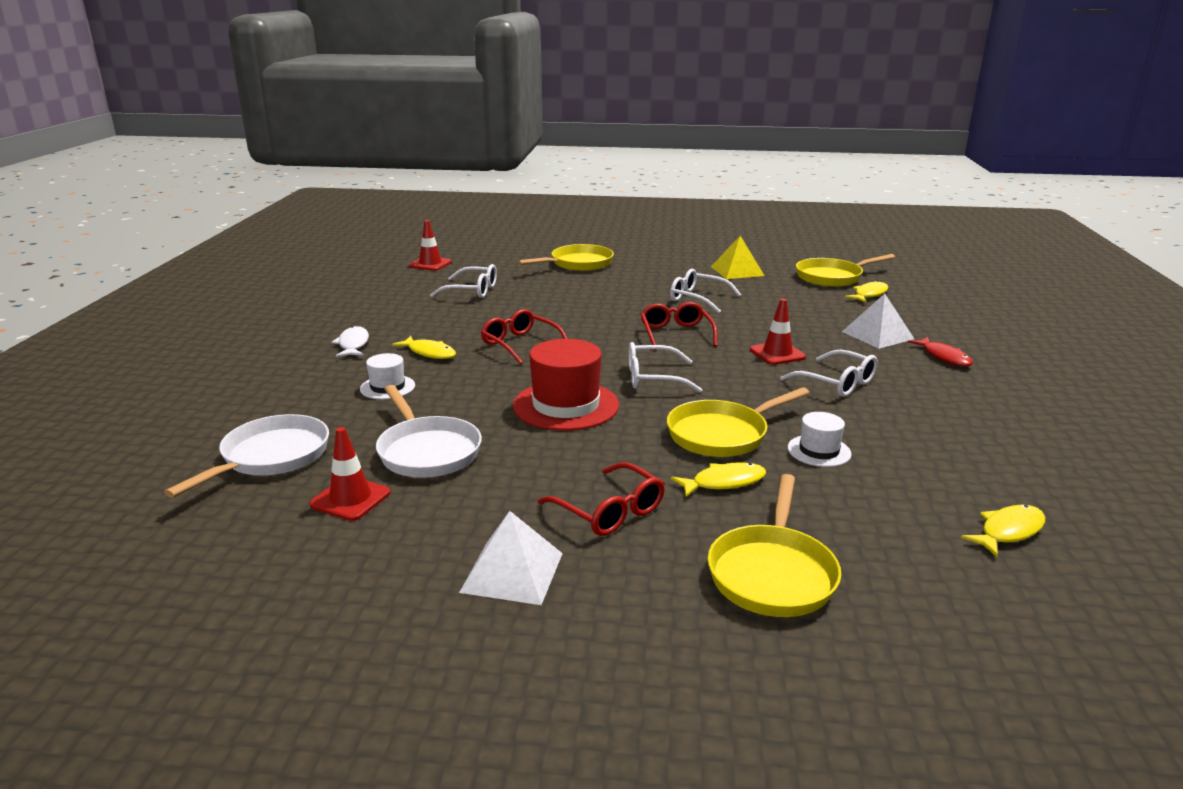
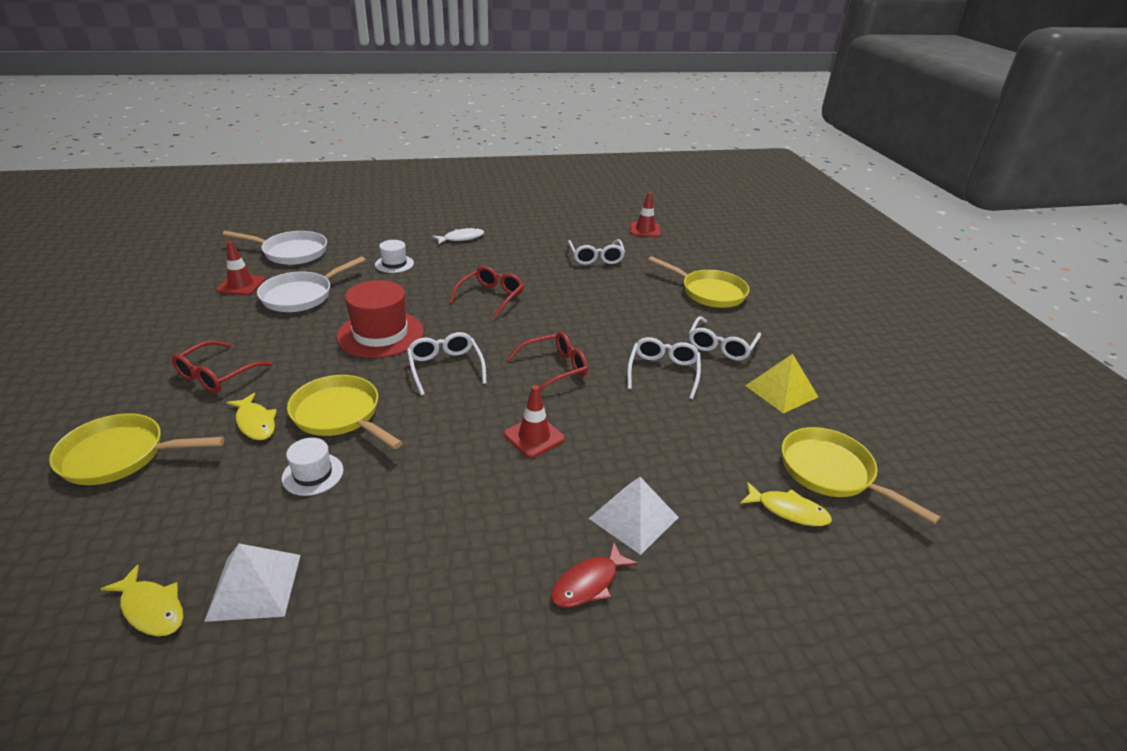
camera: 70 degrees right, 10 degrees up
yellow fish [392,336,456,359] -> none
white pyramid [459,511,563,605] -> white pyramid moved to [204,543,301,622]
white glasses [780,349,878,397] -> white glasses moved to [689,316,761,360]

